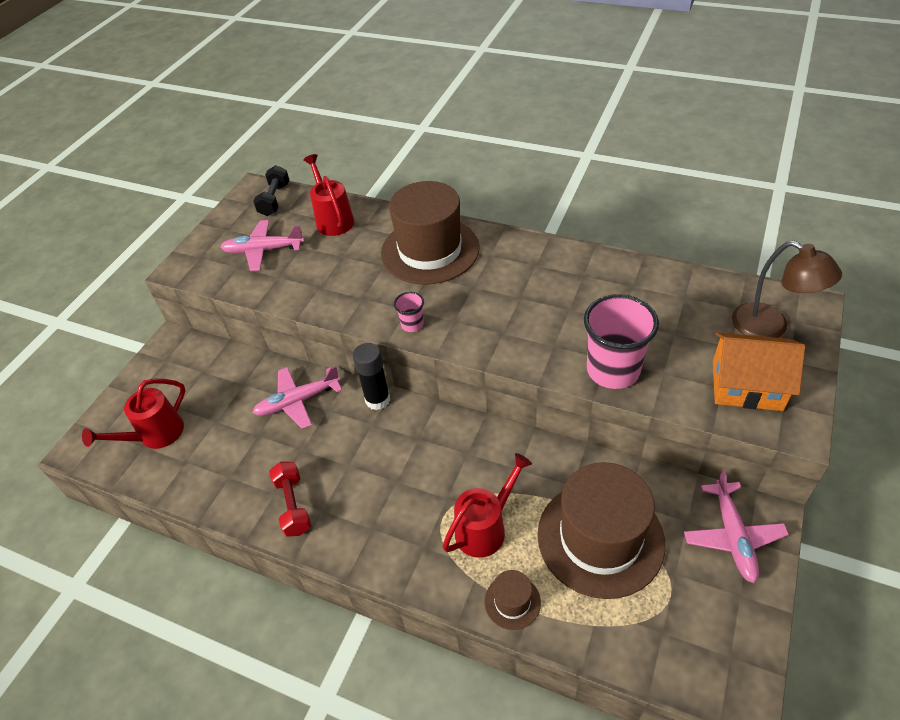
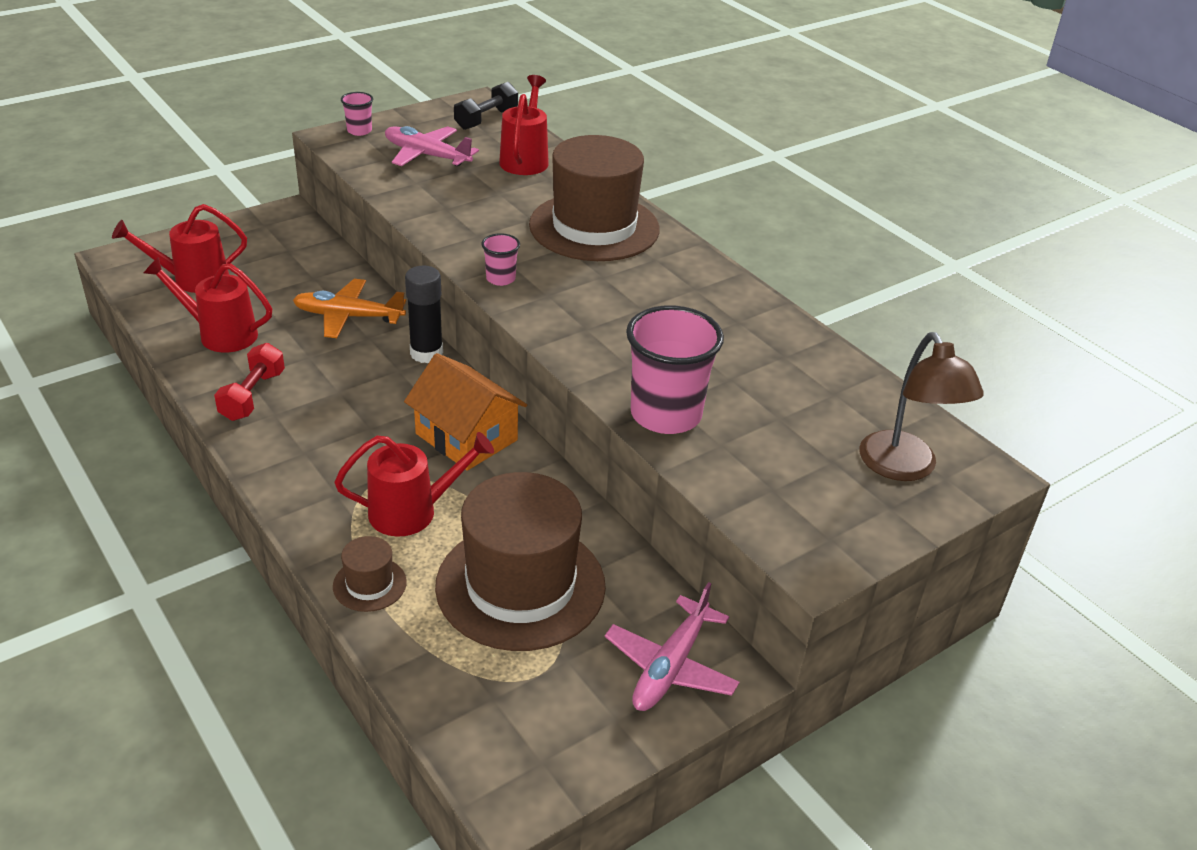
camera: 25 degrees right, 10 degrees down
pink plane [253,366,342,429] -> orange plane [293,279,406,338]
orange house [713,332,805,411] -> orange house moved to [404,353,527,471]
none -> red watering can [144,257,272,353]
none -> pink cup [341,92,373,136]

